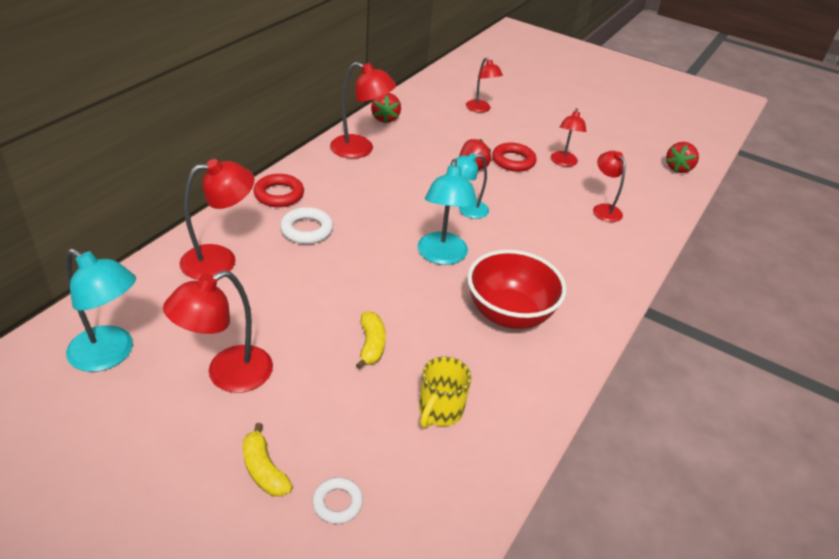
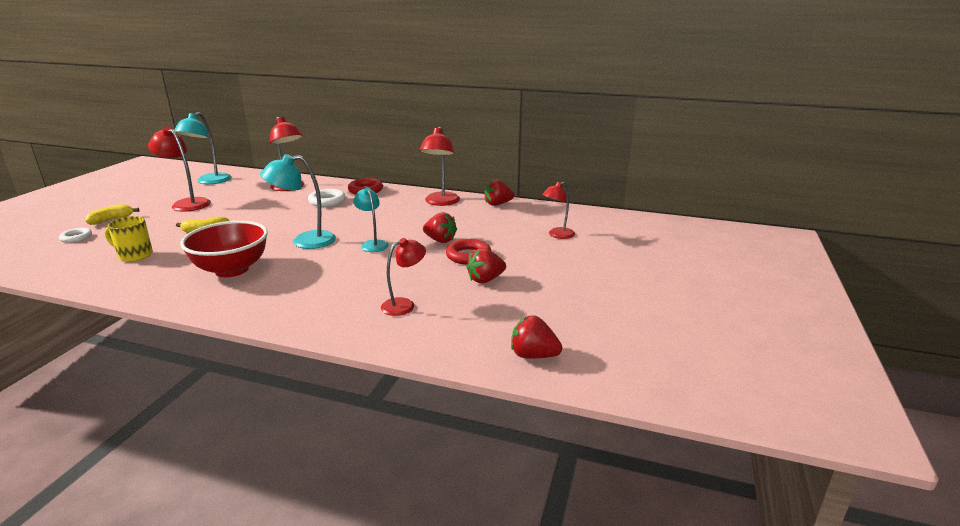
camera: 80 degrees right, 15 degrees down
red lamp [551,108,586,167] -> red strawberry [466,248,506,283]

